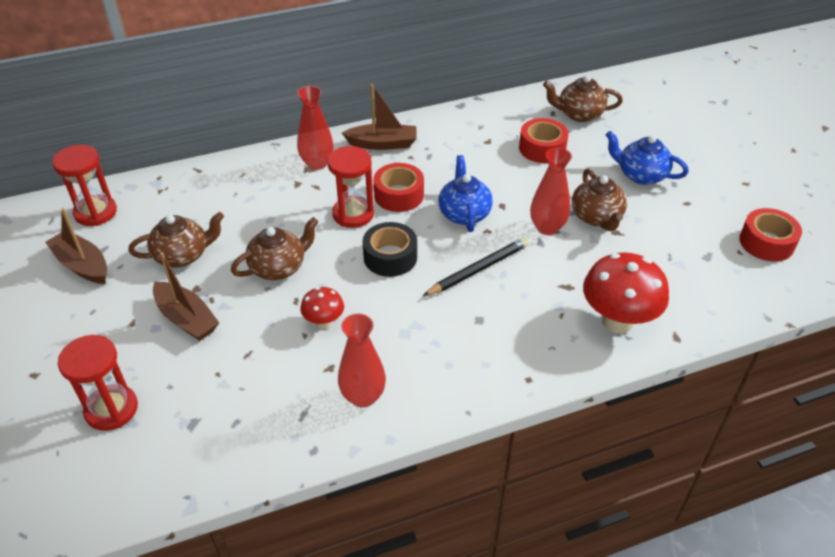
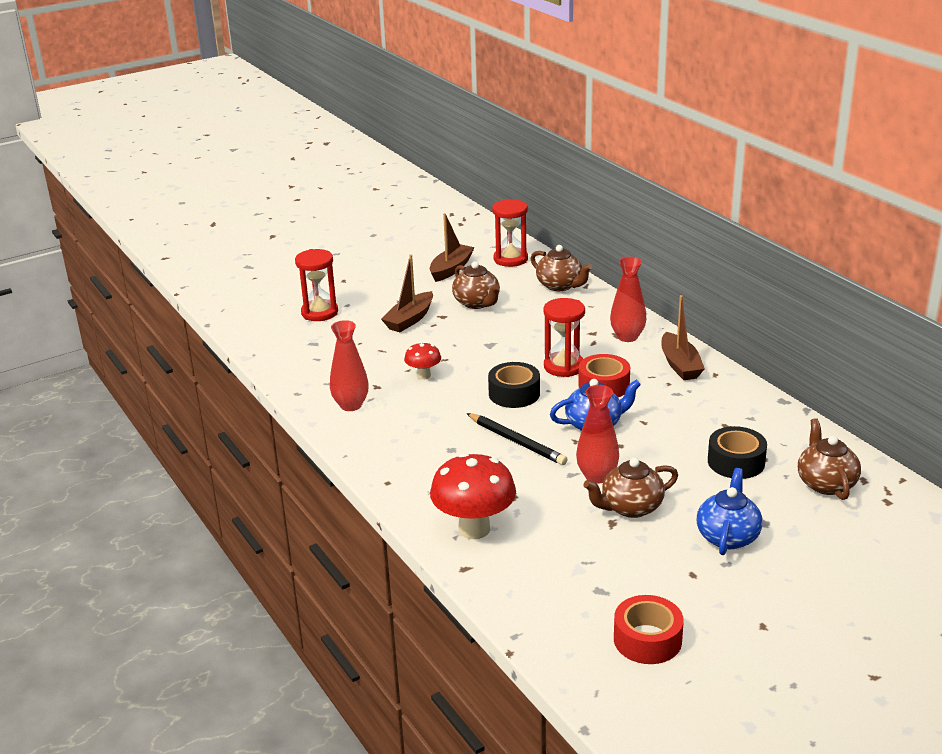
camera: 80 degrees right, 15 degrees down
brown teapot [231,217,319,280] -> brown teapot moved to [530,245,592,291]
red tape [519,118,568,163] -> black tape [708,426,767,479]

